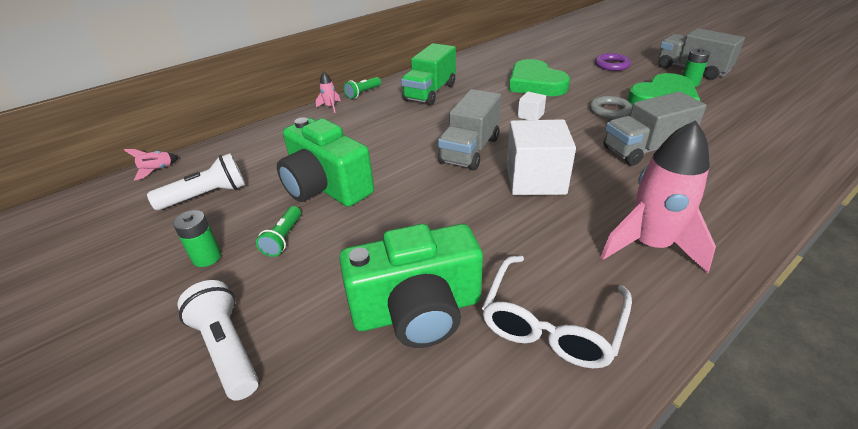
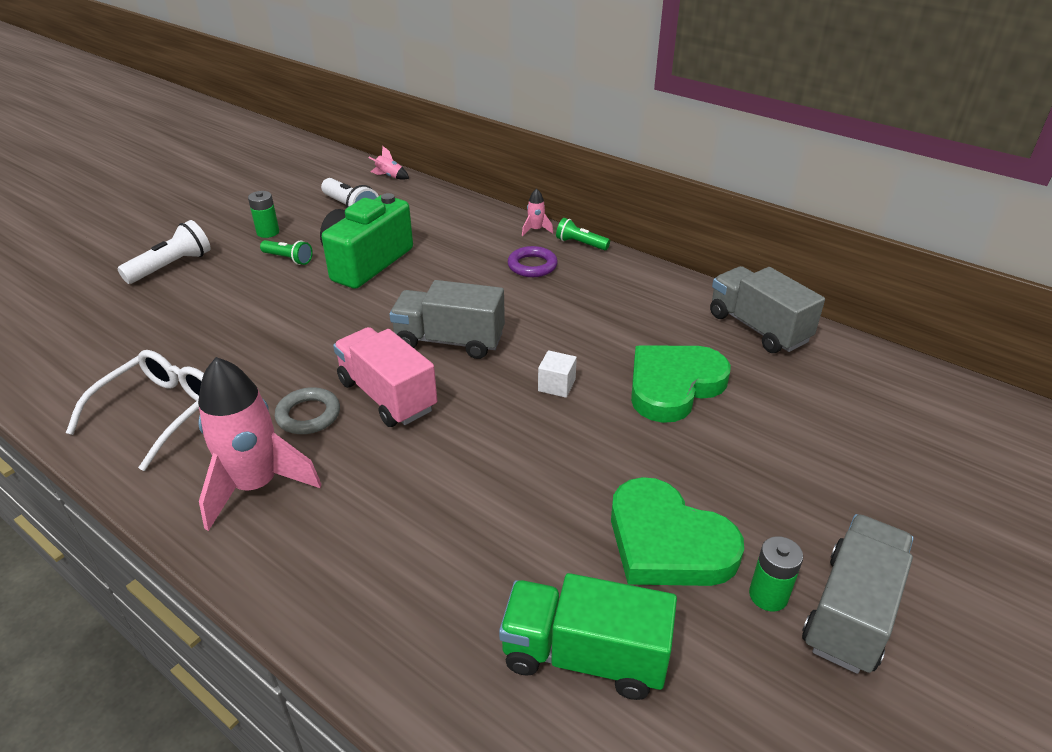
camera: 75 degrees right, 0 degrees up
green flashlight [256,206,301,257] -> green flashlight turned 150 degrees counterclockwise [260,240,313,265]
green camera [339,224,483,348] -> none
green truck [401,43,456,106] -> green truck moved to [499,573,677,700]
white glasses [482,255,632,369] -> white glasses turned 105 degrees clockwise [66,350,204,471]
white cube [507,119,576,195] -> pink truck [333,327,437,427]
grey ring [590,96,632,119] -> grey ring moved to [275,387,340,434]
purple ring [595,53,631,71] -> purple ring moved to [508,246,558,277]
grey truck [603,92,707,166] -> grey truck moved to [710,266,825,353]

